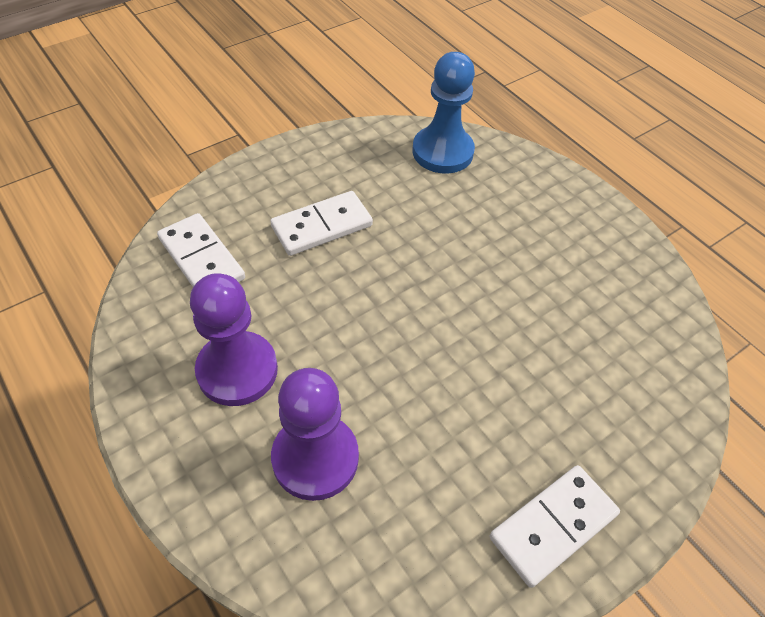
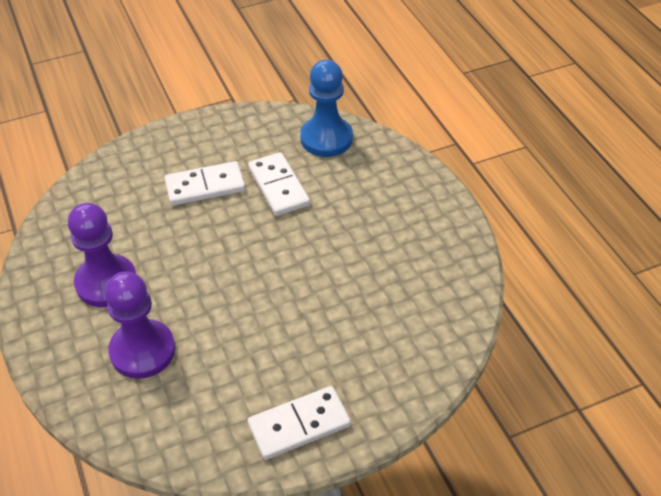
camera: 15 degrees right, 5 degrees down
white domino [157,213,245,287] -> white domino moved to [248,152,310,216]

